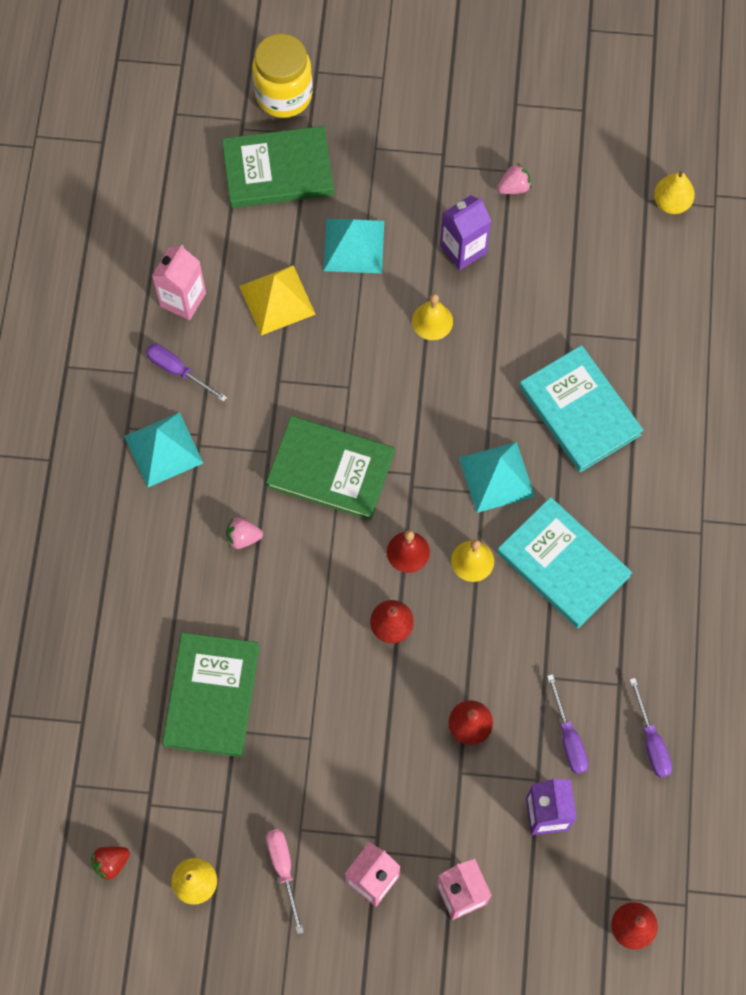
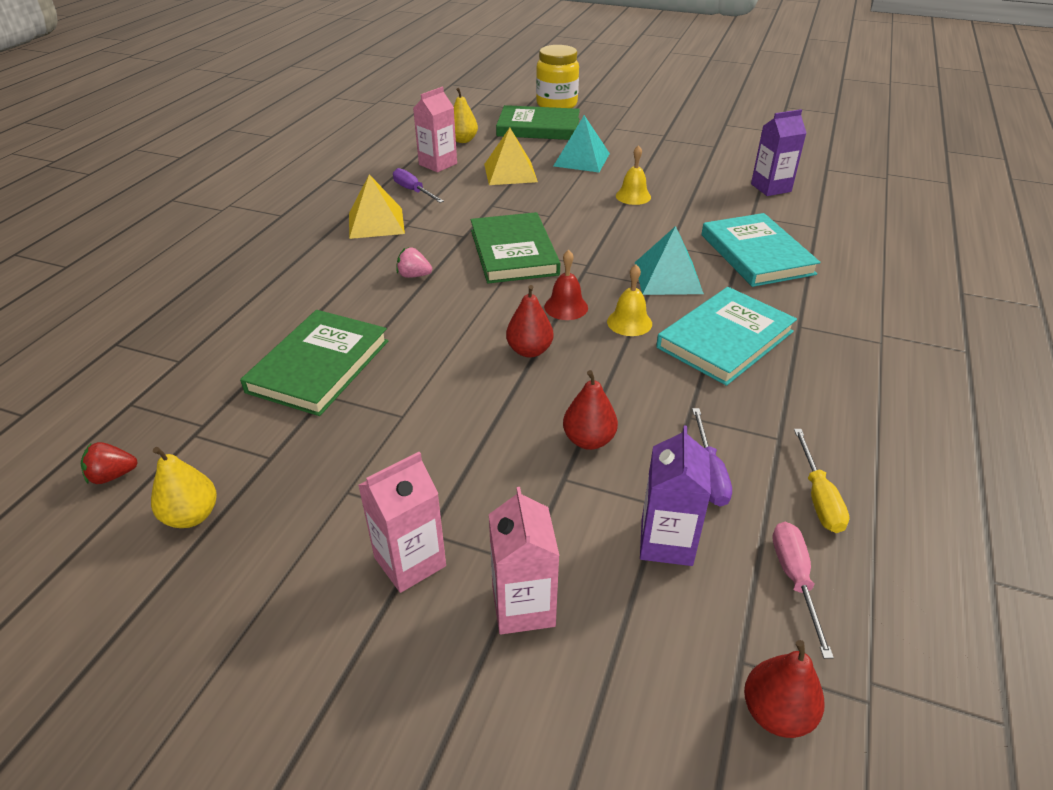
camera: 15 degrees right, 30 degrees down
turquoise pyramid [124,412,203,488] -> yellow pyramid [349,174,405,239]
green book [266,416,395,520] -> green book turned 45 degrees clockwise [471,212,560,283]
pink screwdriver [266,829,304,934] -> pink screwdriver moved to [772,522,834,659]
purple carton [440,195,491,270] -> purple carton moved to [751,109,806,196]
pink strawberry [497,163,532,194] -> none
turquoise book [497,497,632,628] -> turquoise book turned 75 degrees clockwise [656,287,797,386]
purple screwdriver [630,678,672,778] -> yellow screwdriver [794,429,850,533]
yellow pear [654,171,695,214] -> yellow pear moved to [453,88,478,143]

